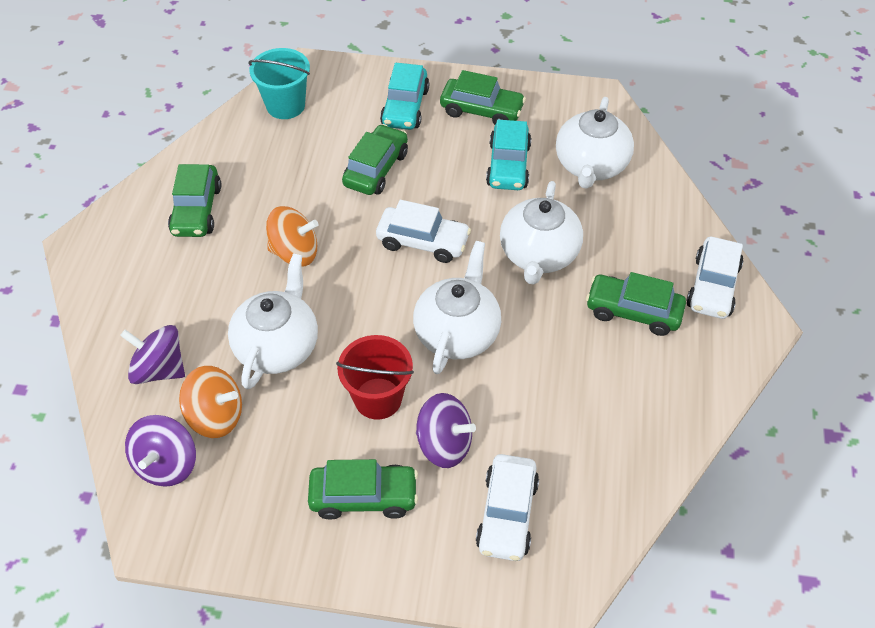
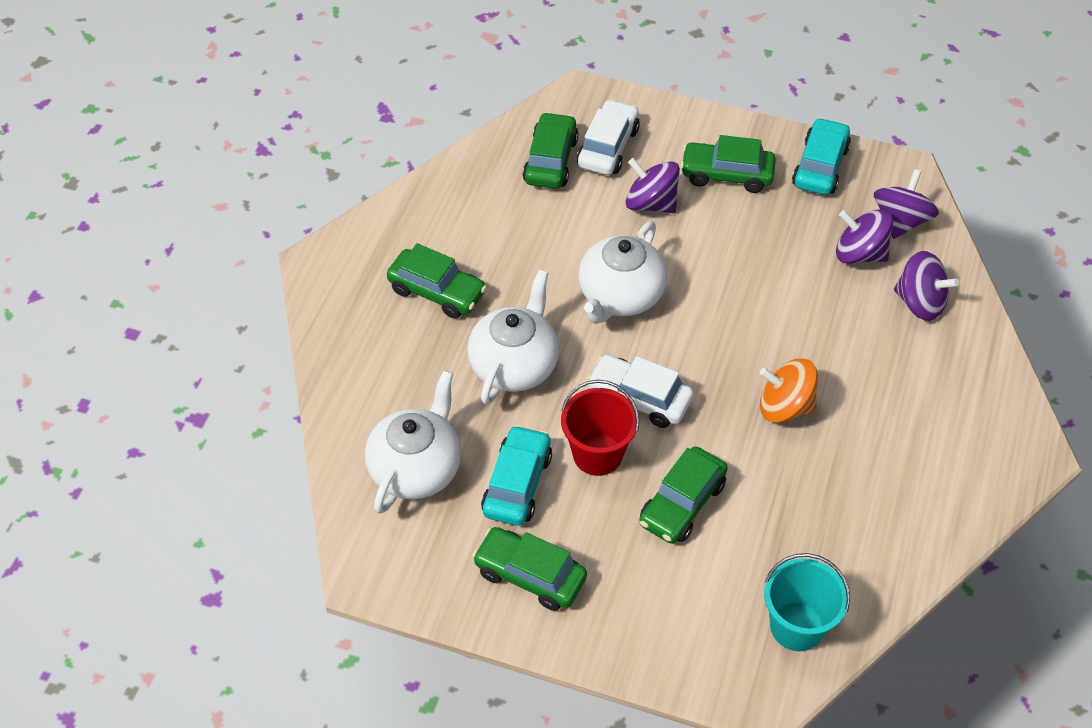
camera: 170 degrees left, 0 degrees up
green car [168,164,221,237] -> green car moved to [523,112,578,189]
orange spinning top [179,366,242,438] -> purple spinning top [836,209,893,264]
white teapot [228,253,318,389] -> none
red bucket [336,335,414,420] -> red bucket moved to [561,380,639,476]
turquoise car [380,63,429,130] -> turquoise car moved to [792,117,851,195]
white car [686,237,744,319] -> none

